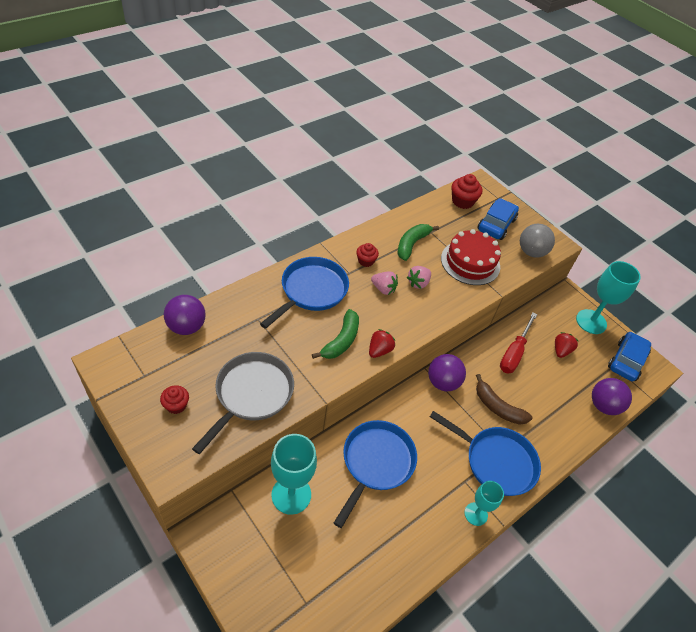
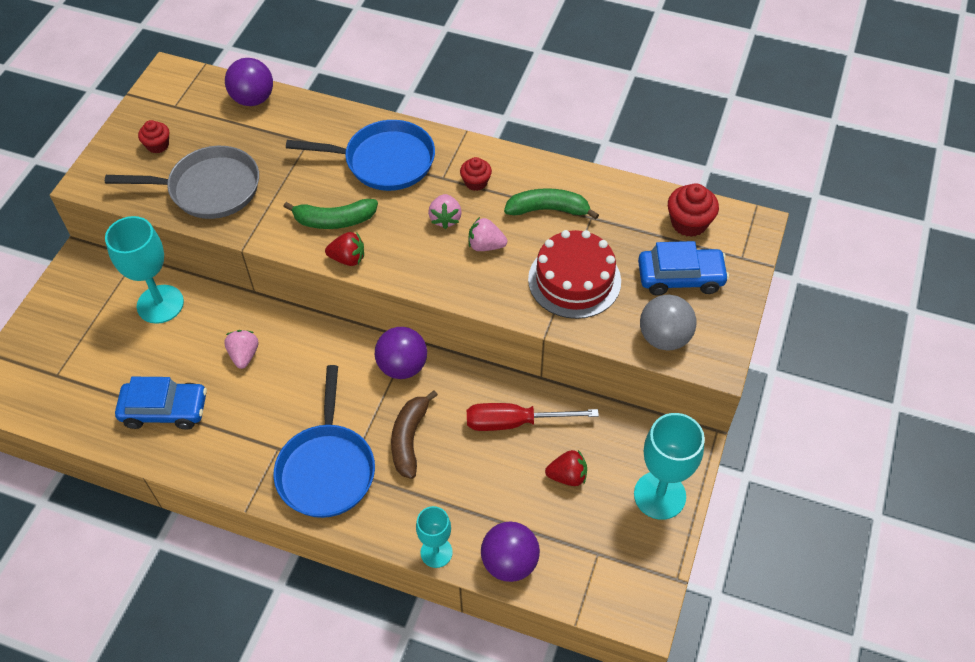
camera: 65 degrees right, 5 degrees up
blue pan [334,420,417,528] -> pink strawberry [224,330,258,369]
turquoise goblet [464,481,504,526] -> turquoise goblet moved to [416,506,453,568]
blue car [608,332,651,381] -> blue car moved to [115,377,207,430]

